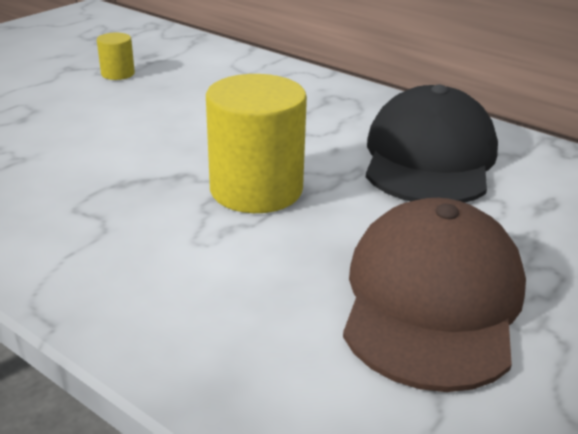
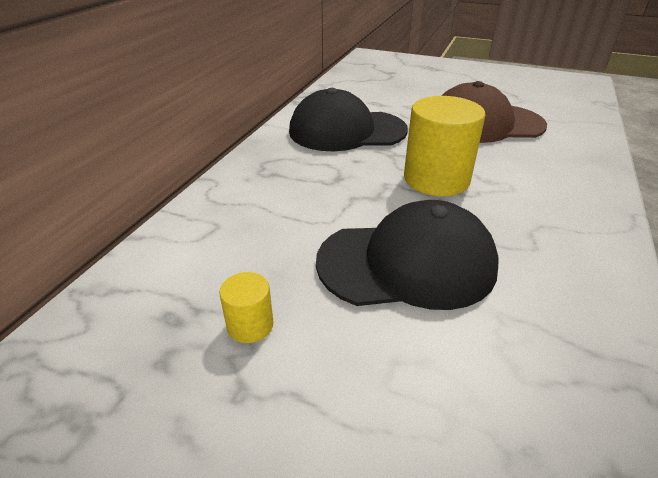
camera: 105 degrees left, 5 degrees up
none -> black cap [316,200,499,310]

